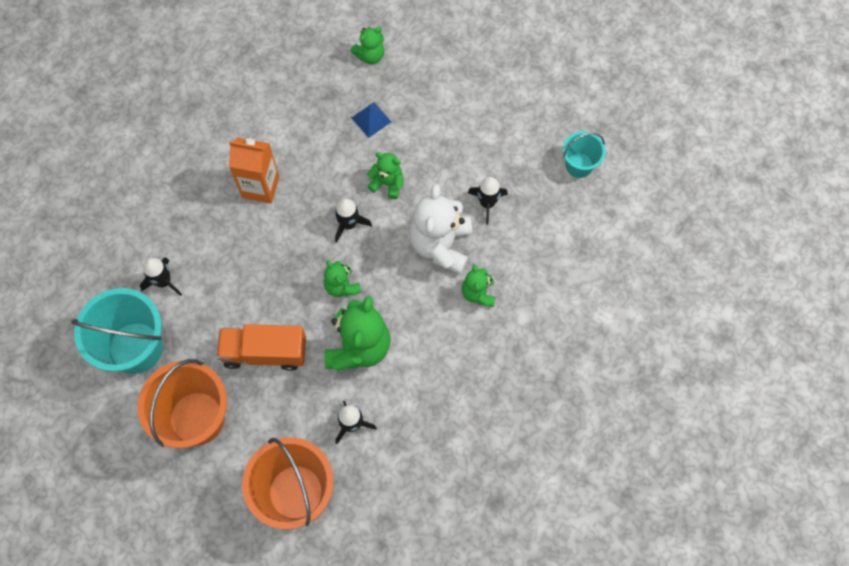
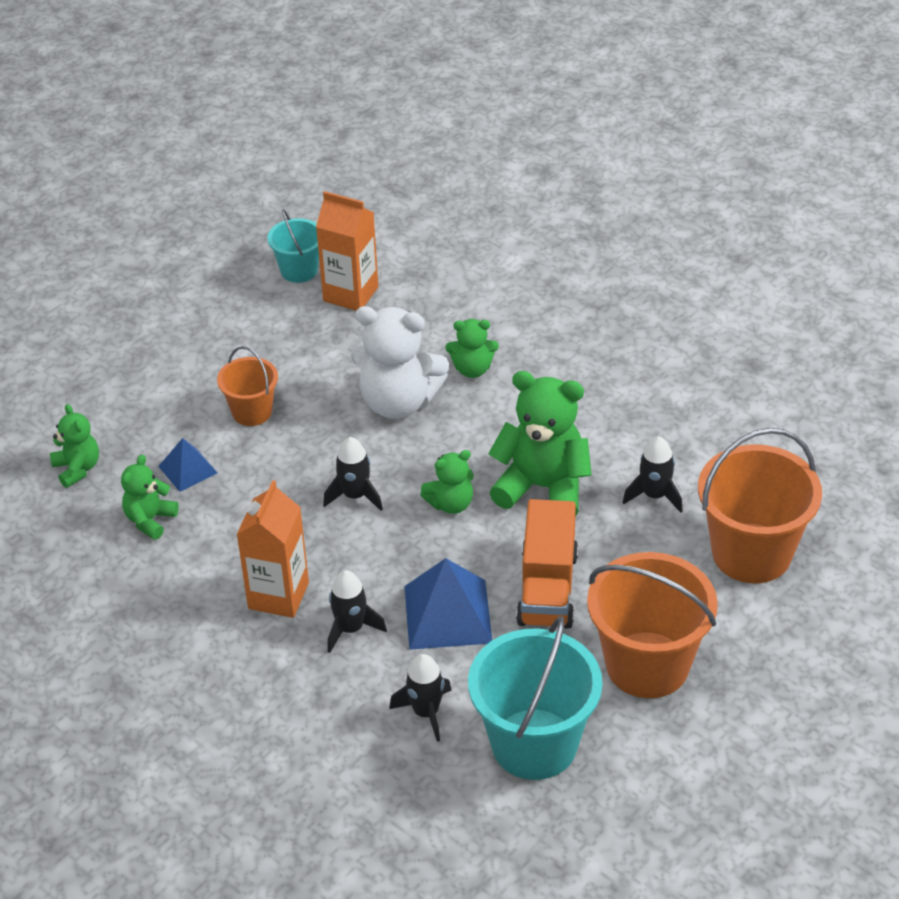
camera: 85 degrees left, 25 degrees down
green teddy bear [367,152,403,199] -> green teddy bear moved to [121,455,179,540]
black rocket [468,177,508,225] -> black rocket moved to [328,570,387,653]
none -> orange bucket [217,346,278,426]
none -> orange carton [316,191,378,311]
none -> blue pyramid [404,558,492,650]

